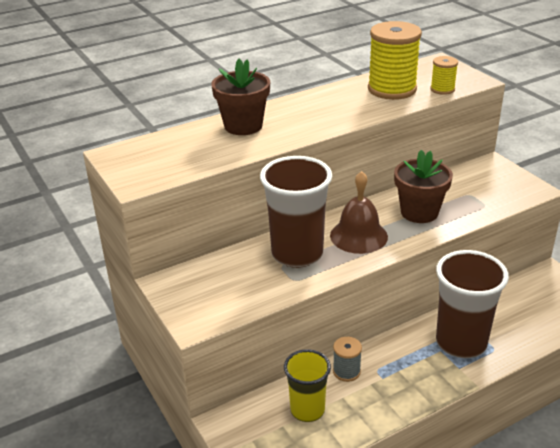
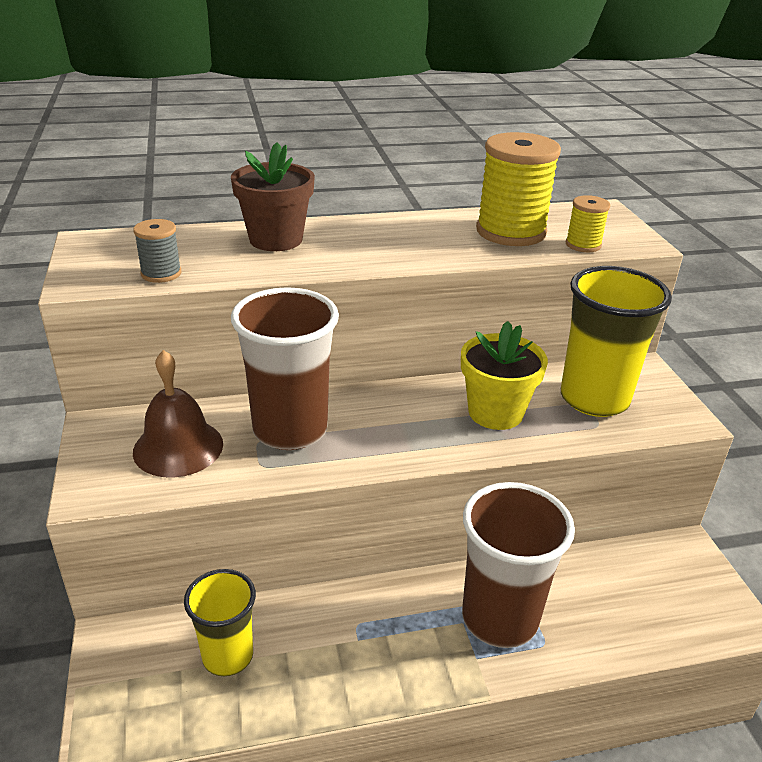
camera: 15 degrees right, 0 degrees up
brown bell [330,171,388,254] -> brown bell moved to [133,350,223,478]
grey spool [333,337,362,382] -> grey spool moved to [133,219,181,283]
brown flower pot [394,150,453,223] -> yellow flower pot [461,321,548,430]
none -> yellow cup [561,266,672,417]

